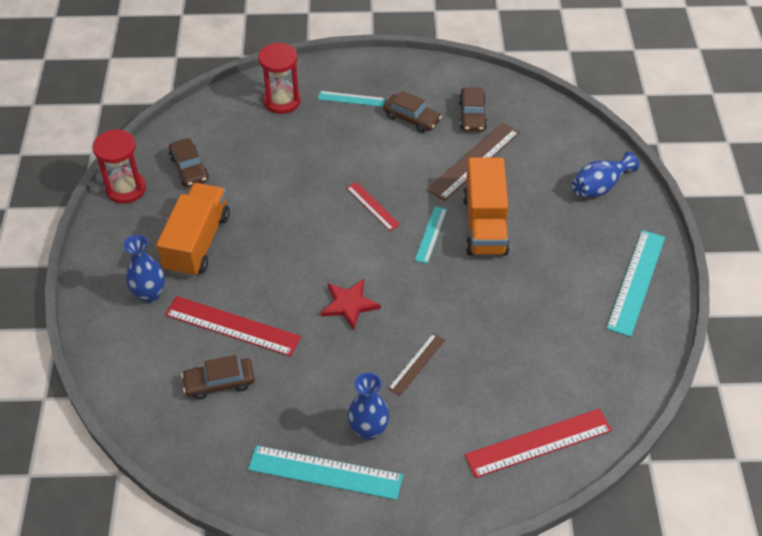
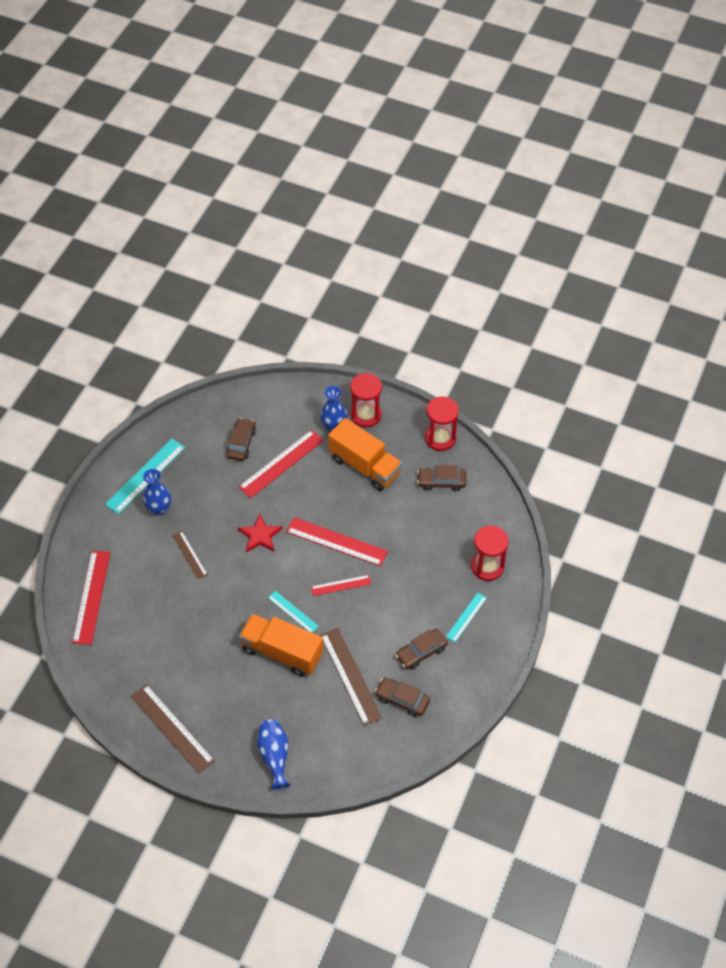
camera: 115 degrees right, 5 degrees up
turquoise ruler [606,230,665,337] -> brown ruler [131,684,215,774]
none -> red ruler [286,517,388,566]
none -> red hourglass [350,373,382,427]

